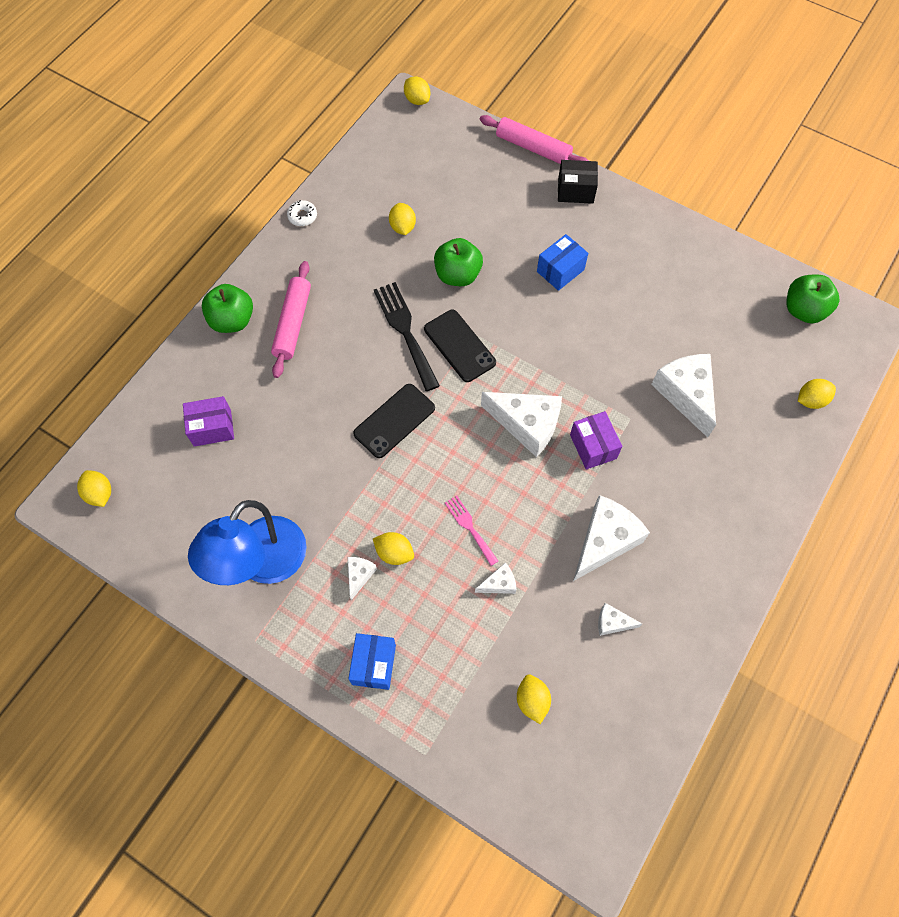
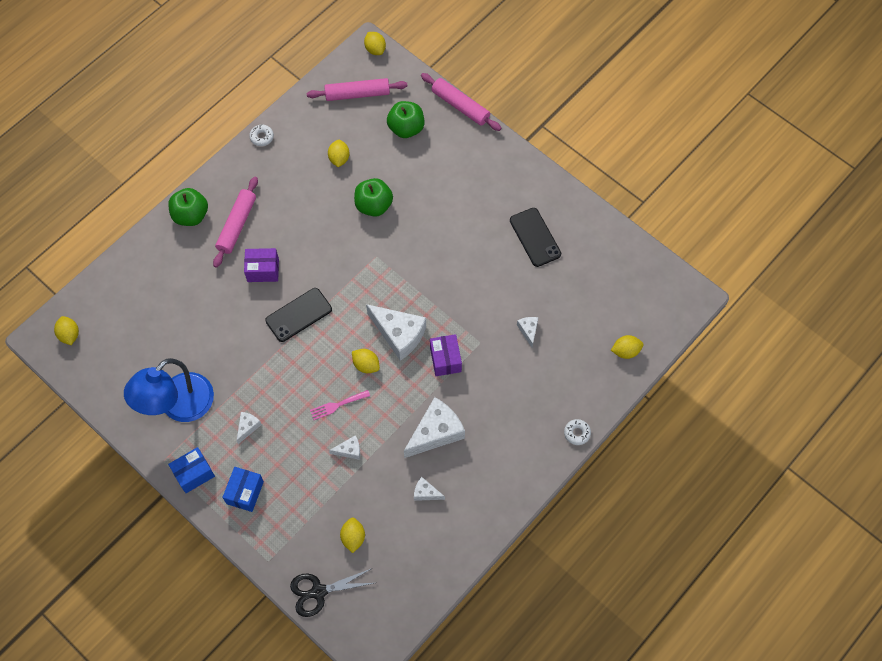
camera: 10 degrees right, 0 degrees up
purple box [183,396,234,447] -> purple box moved to [244,248,279,282]
yellow lemon [373,532,414,565] -> yellow lemon moved to [352,349,380,373]
black fork [374,282,440,391] -> none
black phone [424,310,496,382] -> black phone moved to [510,208,561,267]
pink fork [445,496,498,566] -> pink fork turned 90 degrees counterclockwise [310,390,370,420]
blue box [537,234,588,291] -> blue box moved to [168,447,215,493]
black box [558,160,598,204] -> none
white cheese [651,354,716,438] -> white cheese [517,317,538,347], size x0.48
green apple [786,275,839,323] -> green apple moved to [387,101,424,138]
none -> black scissors [290,569,374,617]
none -> pink rolling pin [307,78,407,101]
none -> white donut [564,419,591,445]

